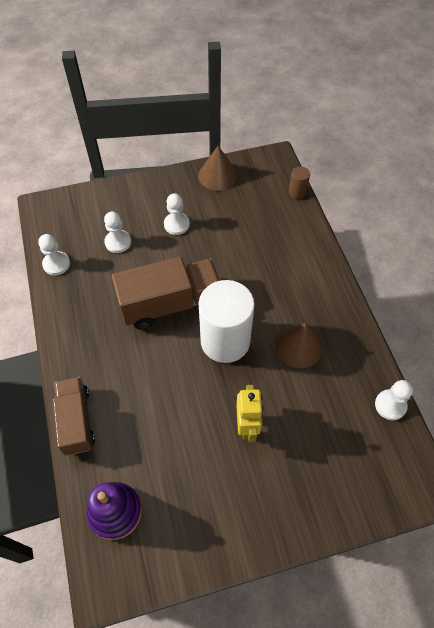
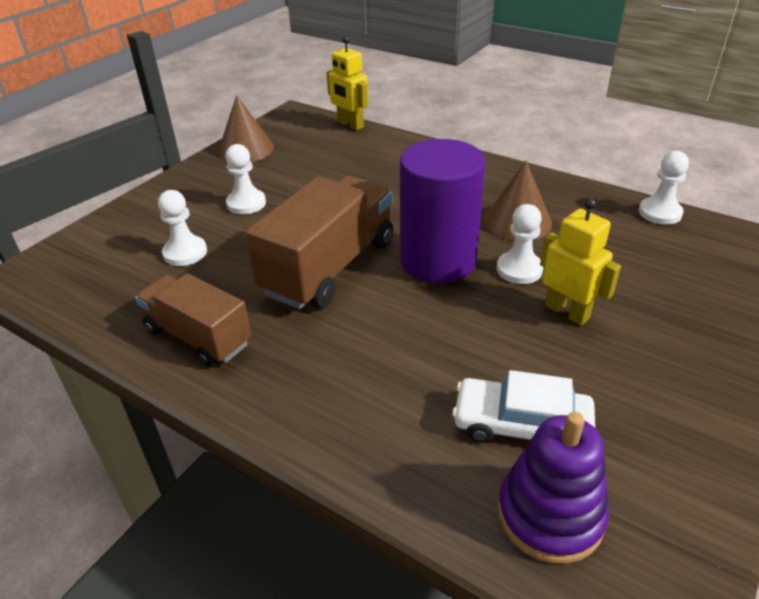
camera: 40 degrees left, 20 degrees down
white pawn [38,234,70,275] -> white pawn moved to [497,204,543,284]
brown truck [53,377,95,455] -> brown truck moved to [135,273,252,367]
white cylinder [199,280,255,363] -> purple cylinder [400,139,485,283]
brown cylinder [289,166,310,199] -> yellow robot [326,36,368,131]
none -> white car [452,370,595,443]

